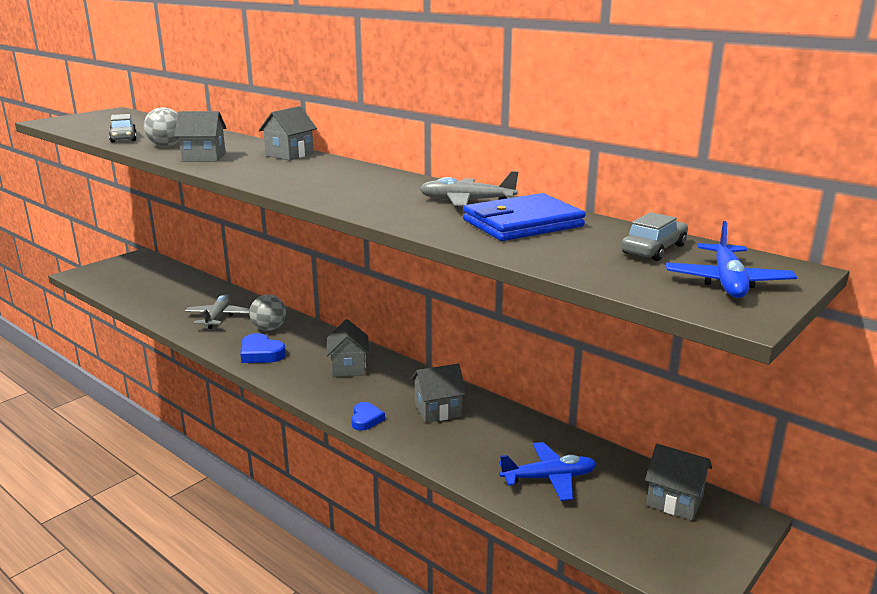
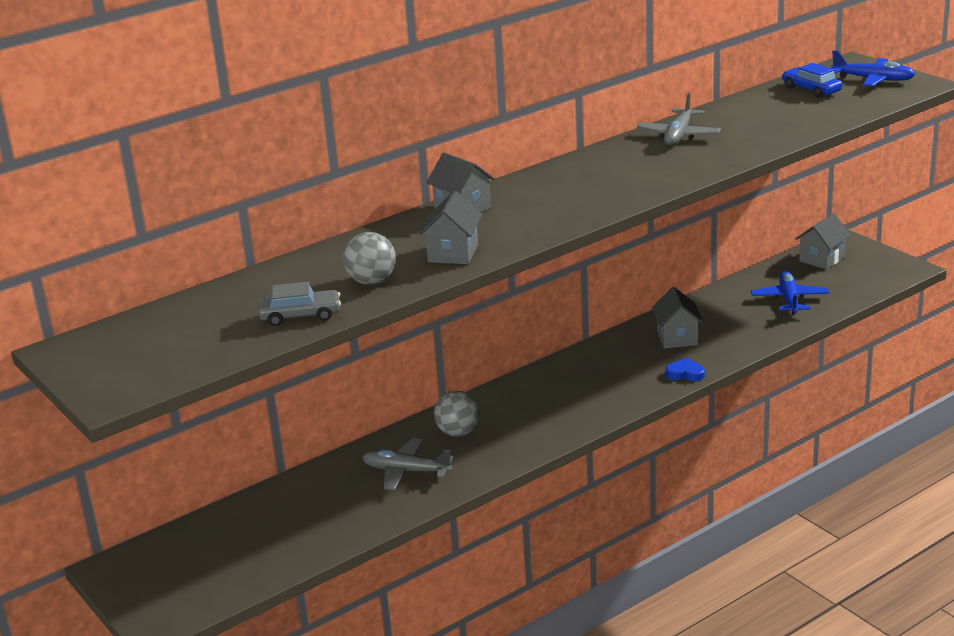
camera: 75 degrees left, 5 degrees up
blue heart [240,333,286,363] -> none
grey house [326,319,369,377] -> none
blue wallet [463,193,586,241] -> none
grey car [621,212,688,261] -> blue car [782,63,842,98]

